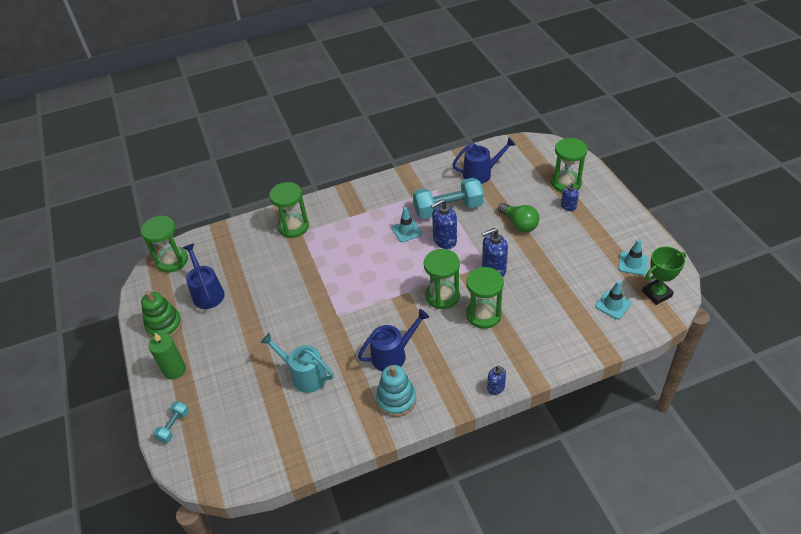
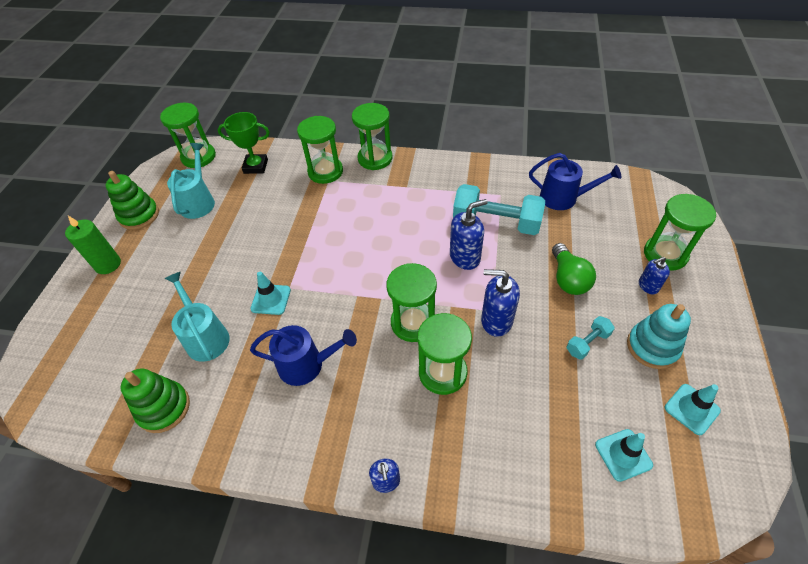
camera: 30 degrees right, 5 degrees up
turquoise dumbbell [153,401,189,443] -> turquoise dumbbell moved to [566,316,615,360]
blue watering can [183,243,225,309] -> turquoise watering can [167,143,215,219]
turquoise stacking toy [376,365,417,417] -> turquoise stacking toy moved to [627,304,691,369]
turquoise traffic cone [392,207,422,243] -> turquoise traffic cone moved to [251,272,291,315]
blue soap dispenser [431,199,457,249] -> blue soap dispenser turned 150 degrees clockwise [450,199,488,270]
green trophy [642,247,686,305] -> green trophy moved to [217,112,270,174]
none -> green stacking toy [120,368,190,433]
none -> green hourglass [352,103,392,170]

